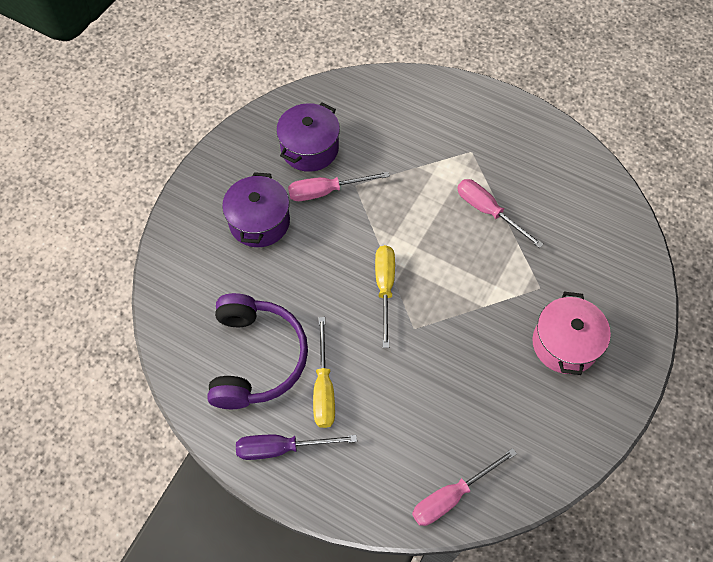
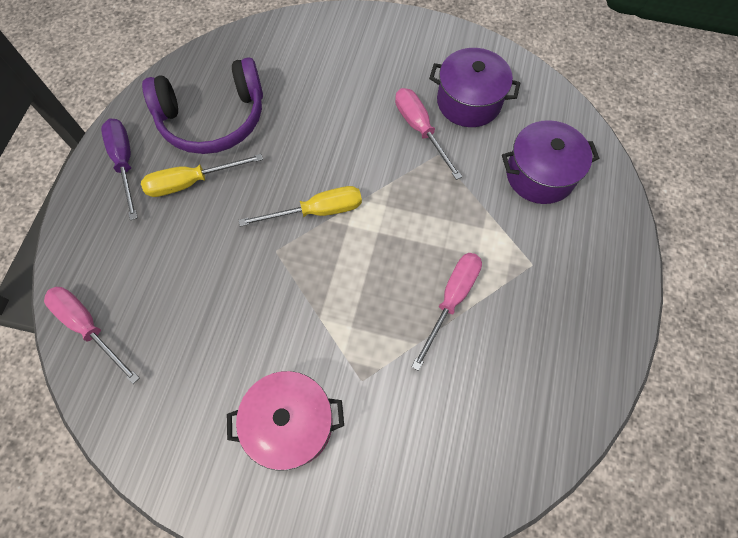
camera: 75 degrees right, 5 degrees up
purple pot [222,172,290,247] -> purple pot moved to [502,120,599,204]

